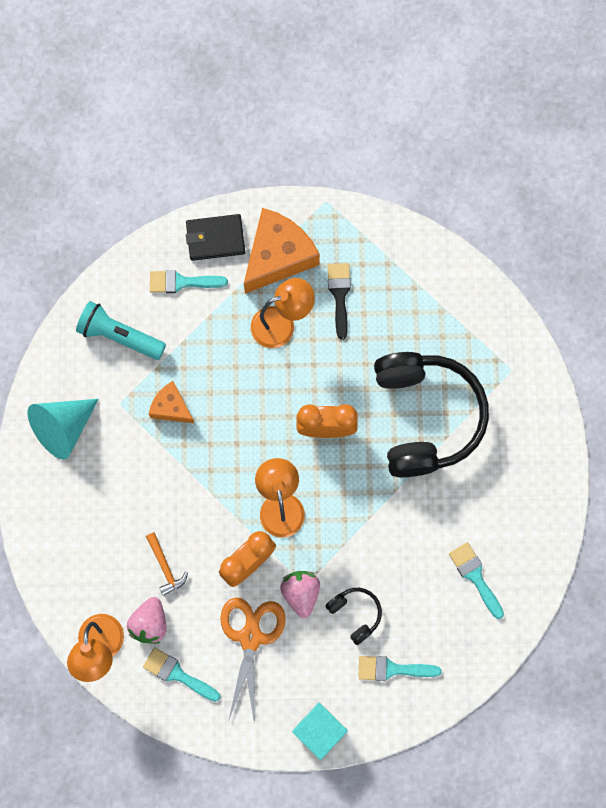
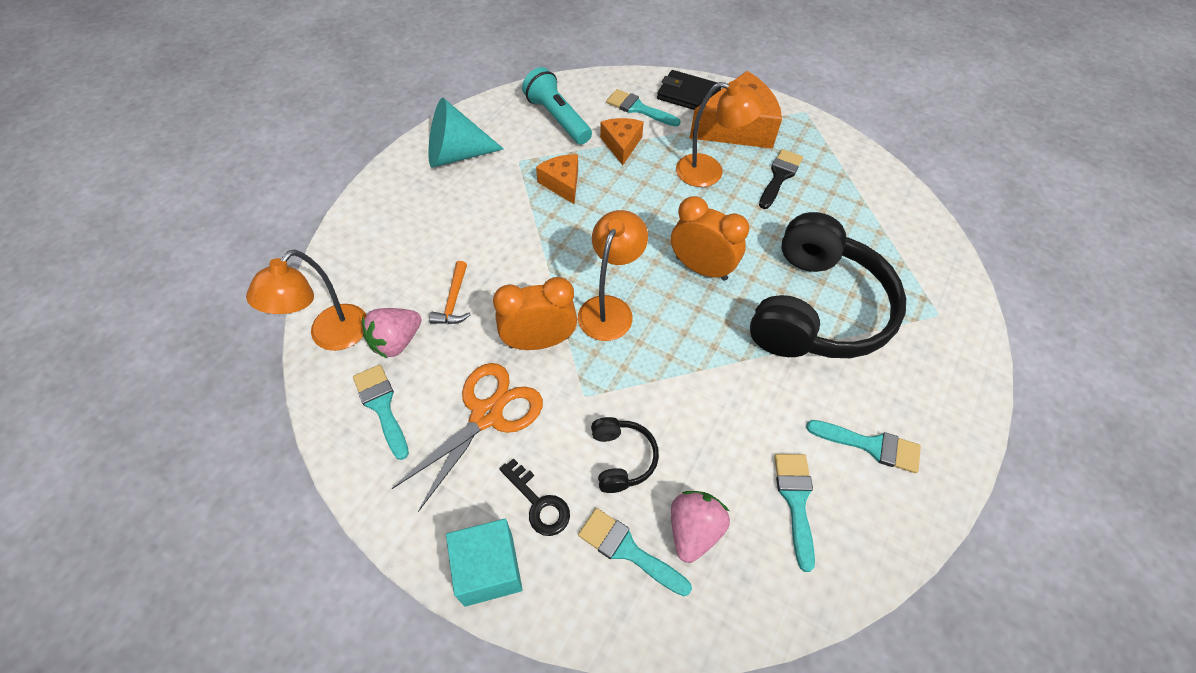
camera: 30 degrees right, 20 degrees down
pink strawberry [280,571,320,618] -> pink strawberry moved to [671,491,730,563]
none -> black key [499,458,570,536]
none -> orange cheese [600,118,644,165]
none -> turquoise brush [806,420,921,473]

